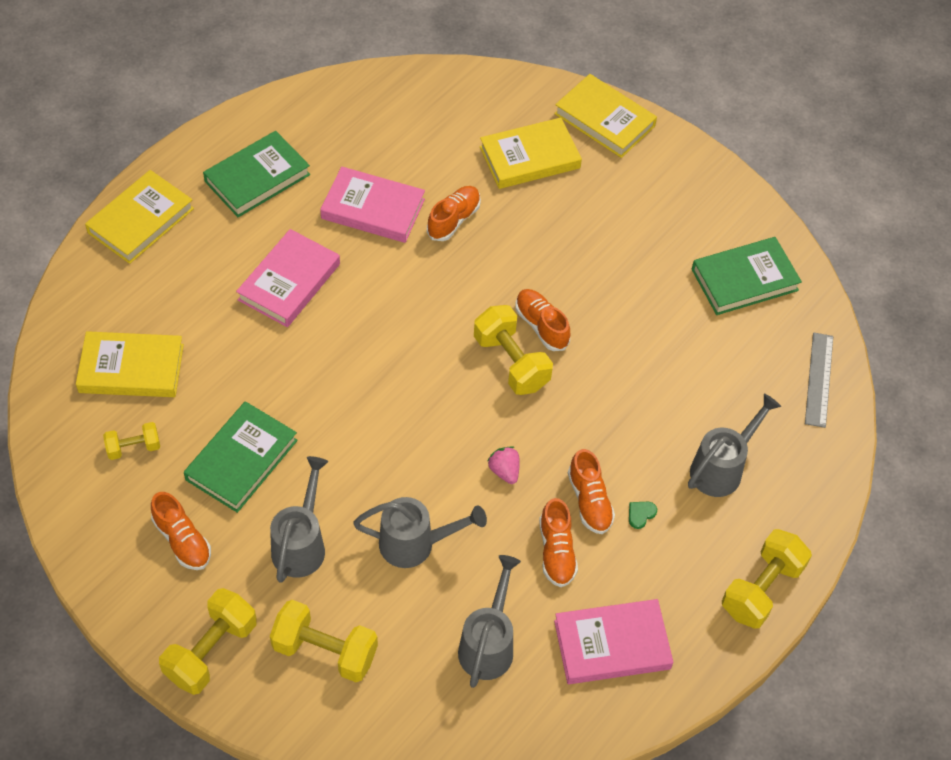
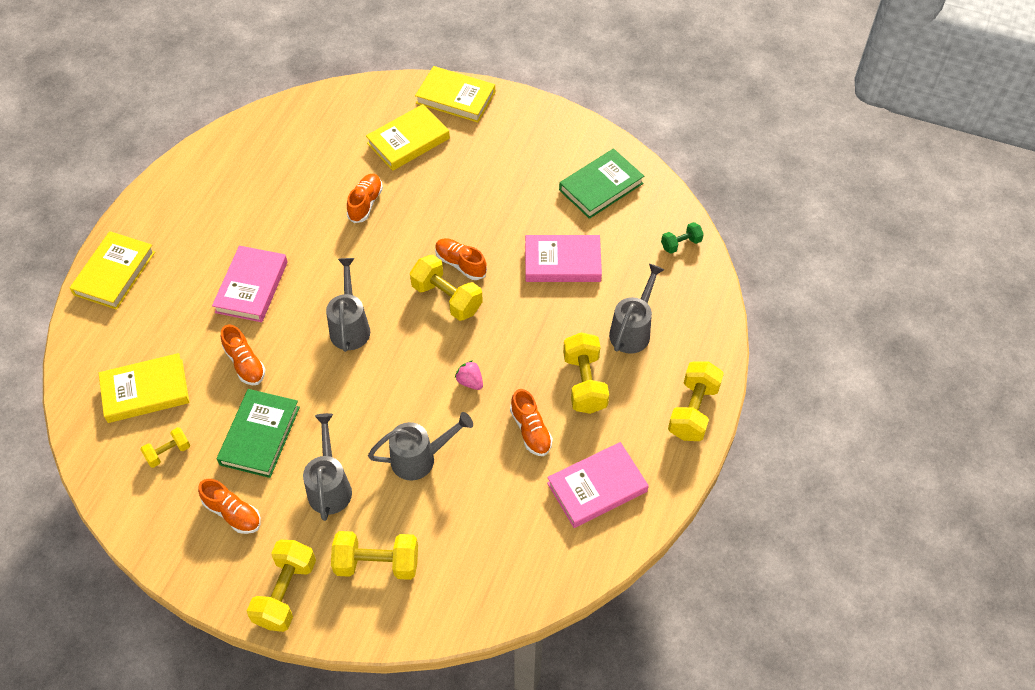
camera: 15 degrees left, 0 degrees up
green book [203,131,310,217] -> none
pink book [320,166,425,243] -> pink book moved to [525,235,602,282]
grey watering can [458,555,521,688] -> grey watering can moved to [326,258,370,352]
orange shoe [568,449,615,534] -> orange shoe moved to [221,325,266,385]
green heart [629,502,657,529] -> yellow dumbbell [563,332,609,414]
grey ruler [805,332,833,428] -> green dumbbell [661,222,704,254]

